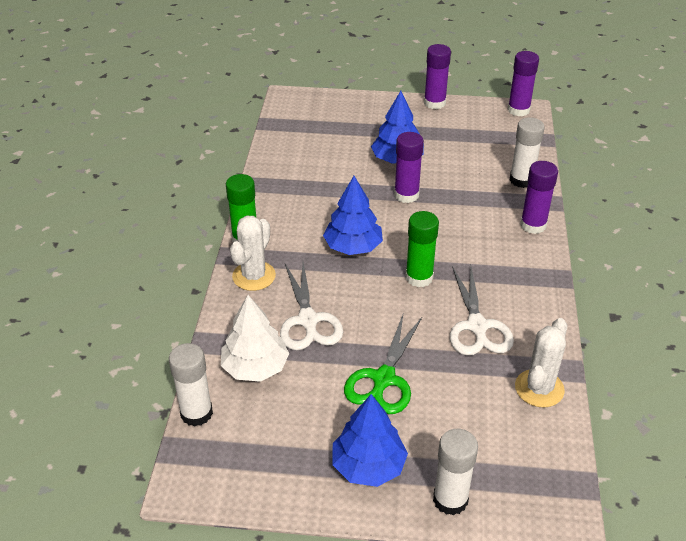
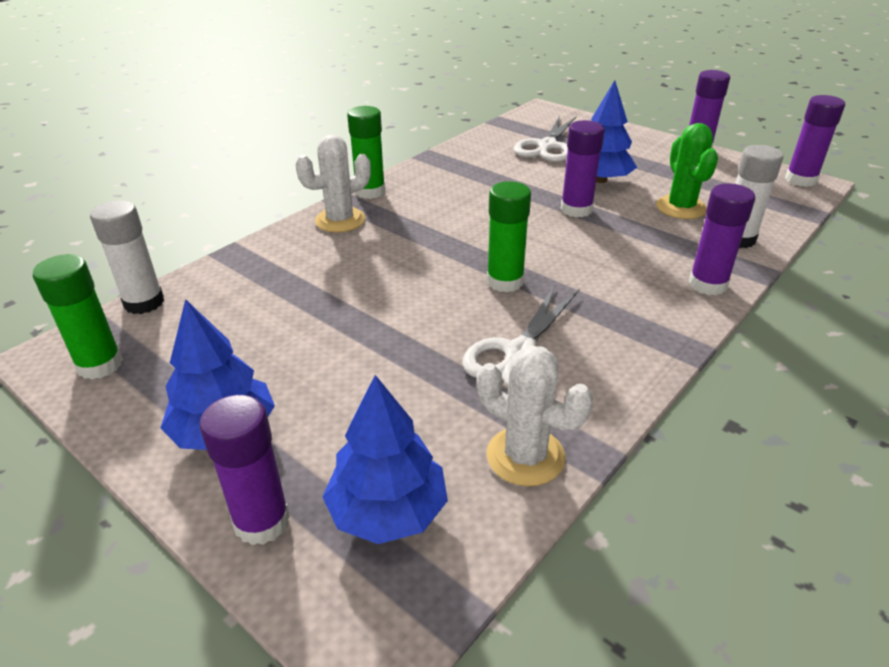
camera: 35 degrees right, 5 degrees down
white tree [221,295,289,382] -> none
white scissors [280,262,343,350] -> white scissors moved to [514,116,576,162]
blue tree [323,176,383,255] -> blue tree moved to [322,375,448,544]
green scissors [344,312,422,414] -> none
white glue stick [433,429,478,515] -> purple glue stick [200,395,290,545]
white cactus [515,318,567,408] -> white cactus turned 60 degrees clockwise [477,345,593,486]
none -> green glue stick [33,254,123,380]
none -> green cactus [656,123,718,219]

